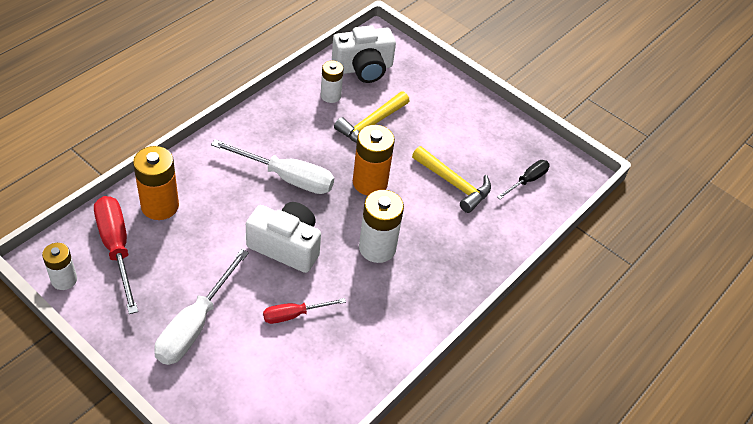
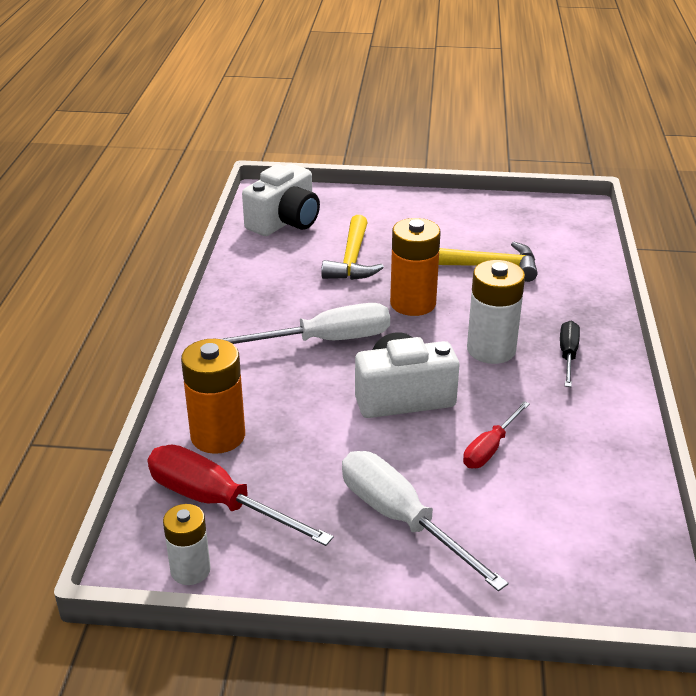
camera: 30 degrees left, 15 degrees down
white screwdriver [154,249,249,365] -> white screwdriver turned 150 degrees clockwise [342,451,508,591]
white battery [321,60,344,103] -> none
black screwdriver [497,160,550,199] -> black screwdriver moved to [560,321,580,387]

